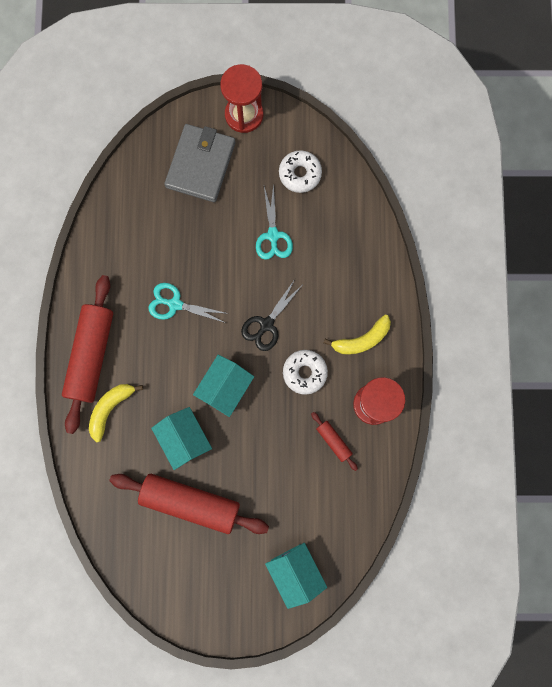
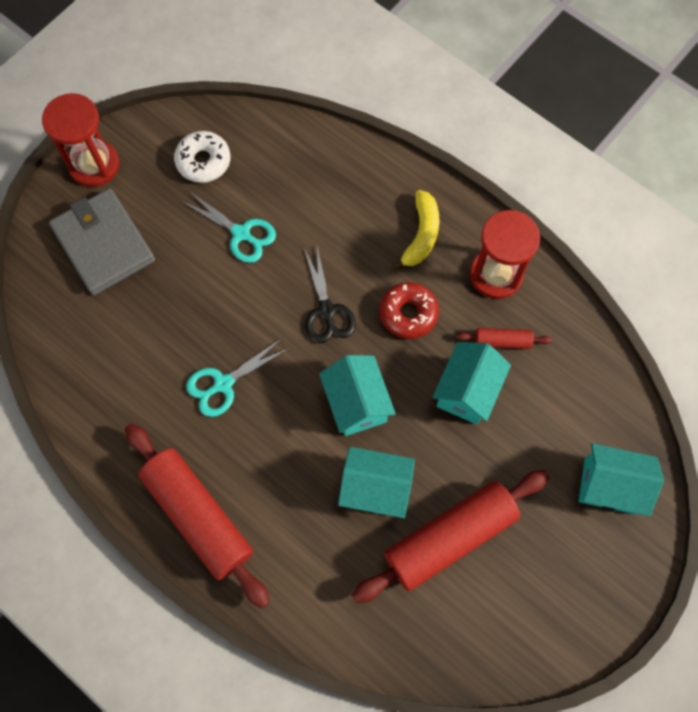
camera: 50 degrees left, 10 degrees down
yellow banana [89,384,143,442] -> none
white donut [283,350,328,395] -> red donut [379,282,439,339]
none -> turquoise house [433,342,511,424]

